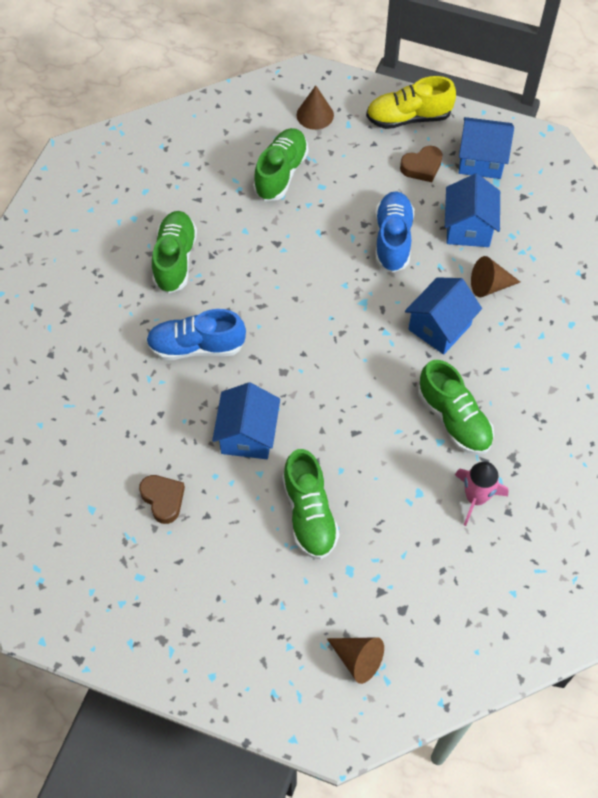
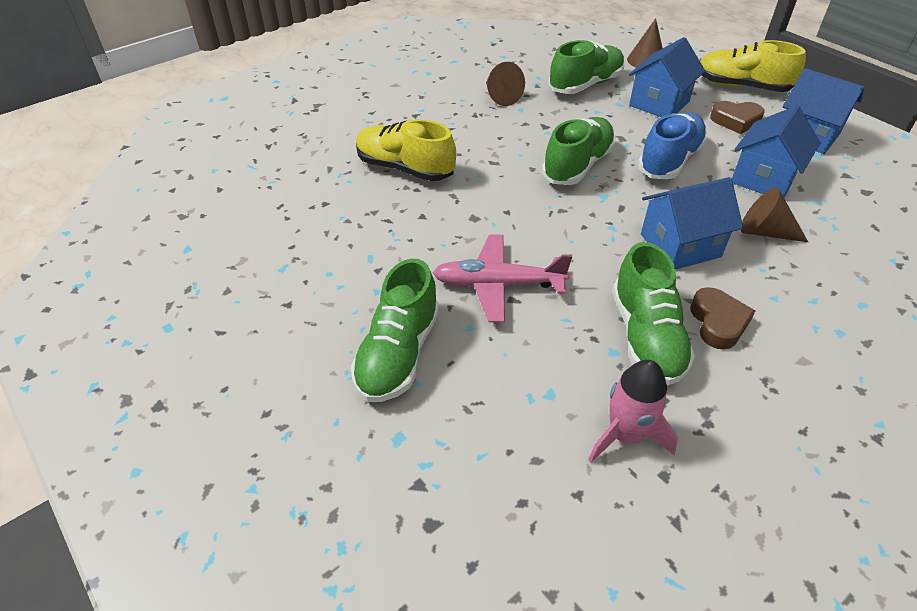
camera: 30 degrees right, 15 degrees down
brown heart [139,475,185,524] -> brown heart moved to [690,287,755,350]
blue shoe [146,309,246,360] -> yellow shoe [356,119,456,181]
green shoe [152,211,197,294] -> green shoe moved to [542,117,616,185]
blue house [212,382,280,459] -> blue house moved to [629,37,705,117]
brown cone [327,637,384,684] -> brown cone moved to [486,62,525,106]
none -> pink plane [433,234,572,323]

